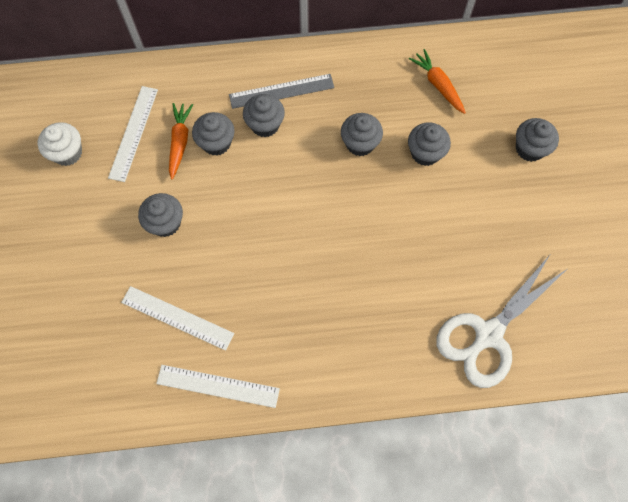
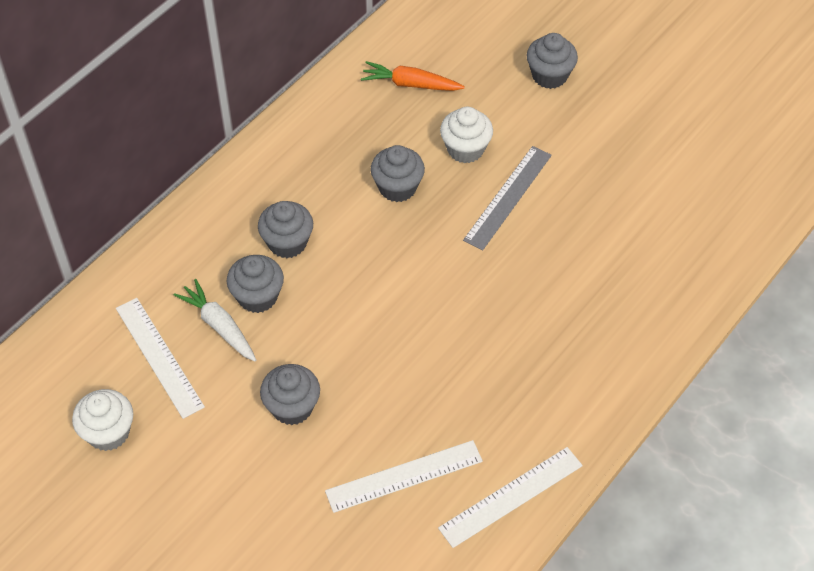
camera: 45 degrees left, 15 degrees down
orange carrot [169,103,193,180] -> white carrot [173,279,256,361]
grey ruler [229,74,334,109] -> grey ruler moved to [463,146,552,250]
grey cupcake [408,122,451,166] -> white cupcake [440,107,493,163]
white scissors [436,255,567,388] -> none

